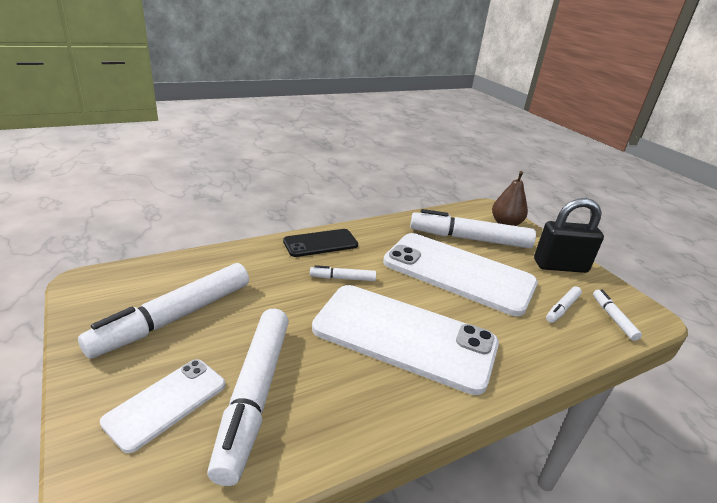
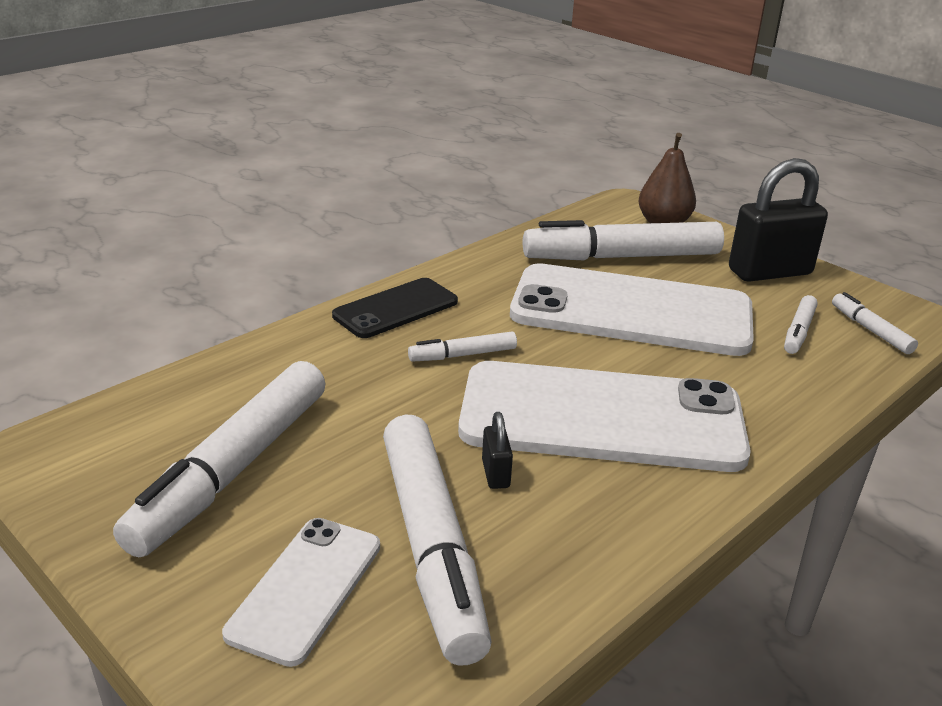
camera: 15 degrees left, 0 degrees up
none -> black padlock [482,412,513,489]

